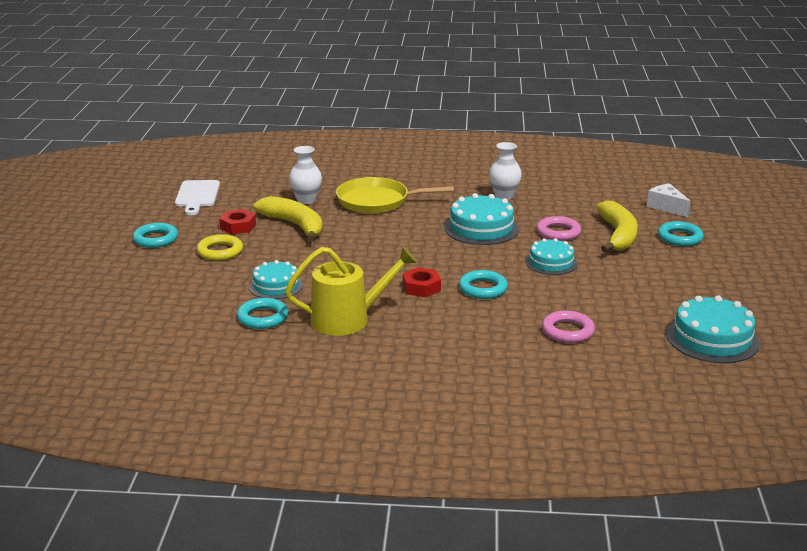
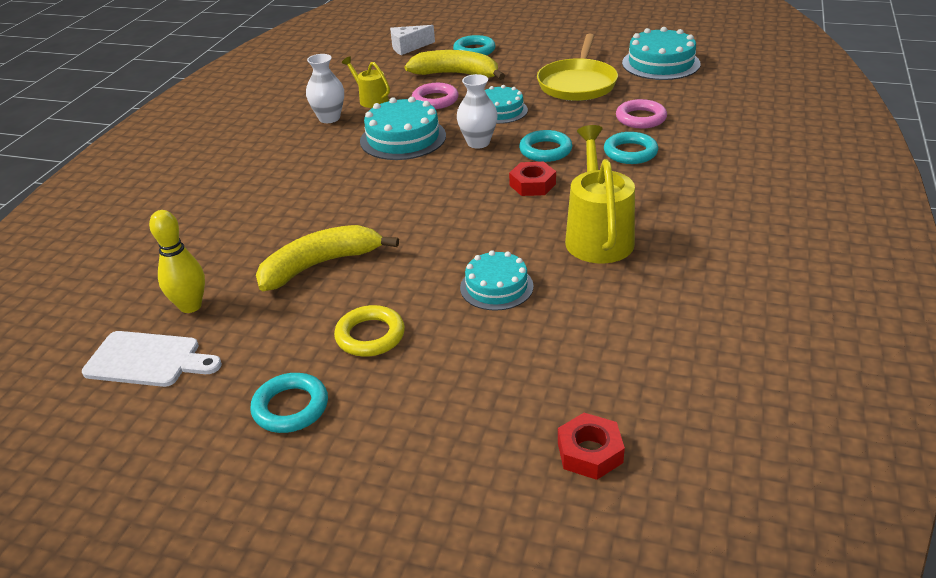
camera: 75 degrees left, 10 degrees up
red nut [219,209,256,235] -> red nut moved to [558,413,625,480]
turquoise ring [237,298,288,329] -> turquoise ring moved to [604,132,658,164]
white vase [289,146,322,204] -> white vase moved to [457,74,498,149]
yellow pan [336,177,454,213] -> yellow pan moved to [537,34,618,101]
none -> yellow bowling pin [149,210,205,313]
none -> yellow watering can [342,56,390,108]

